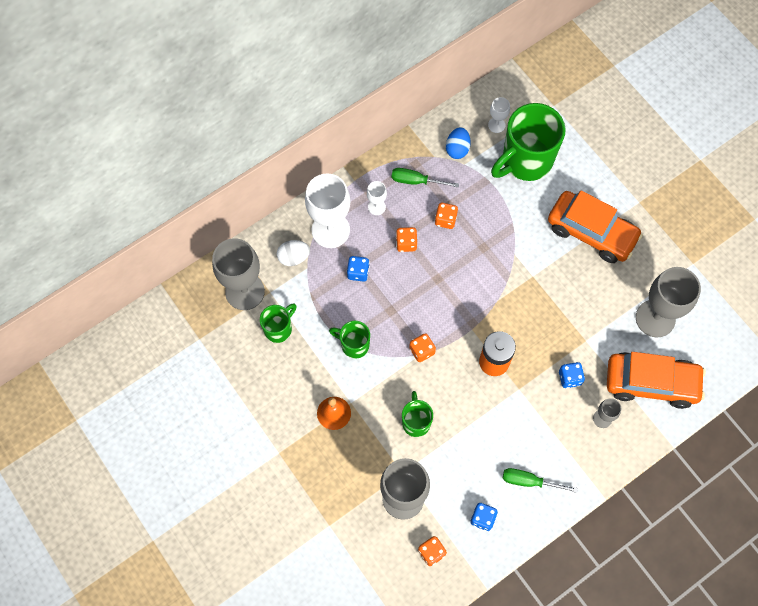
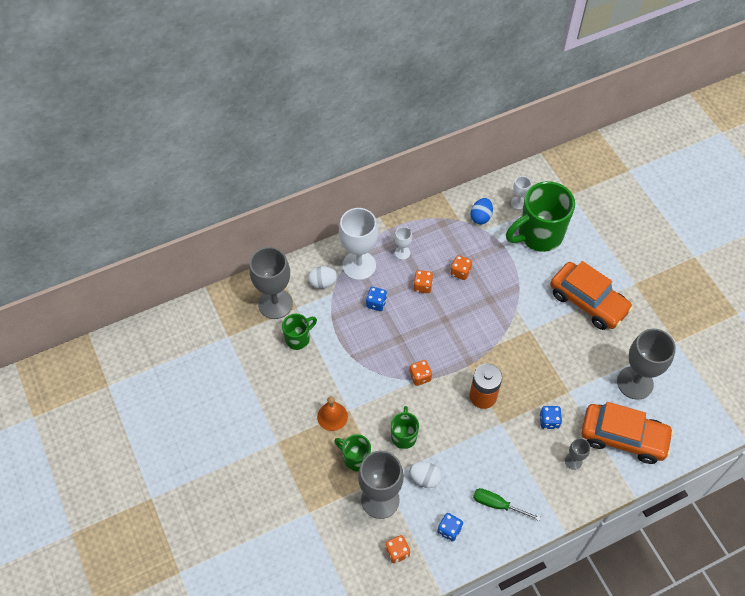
camera: 10 degrees right, 10 degrees down
green mug [329,321,370,359] -> green mug moved to [334,434,371,471]
green screwdriver [392,168,459,188] -> none
none -> white egg [409,462,442,488]

